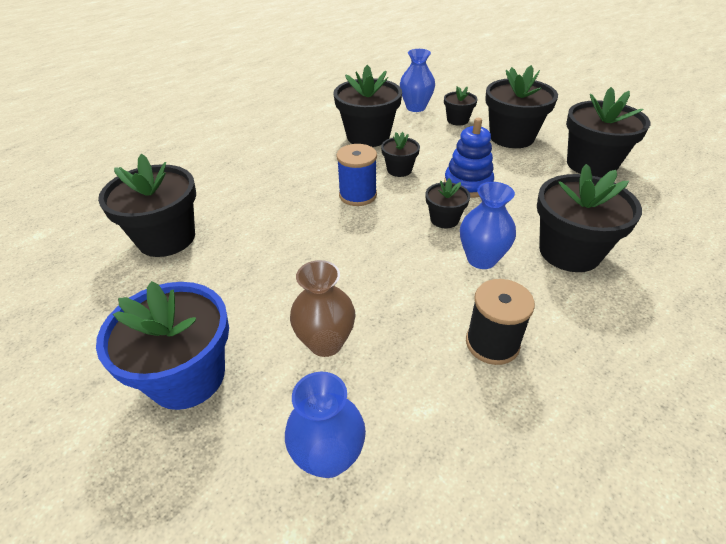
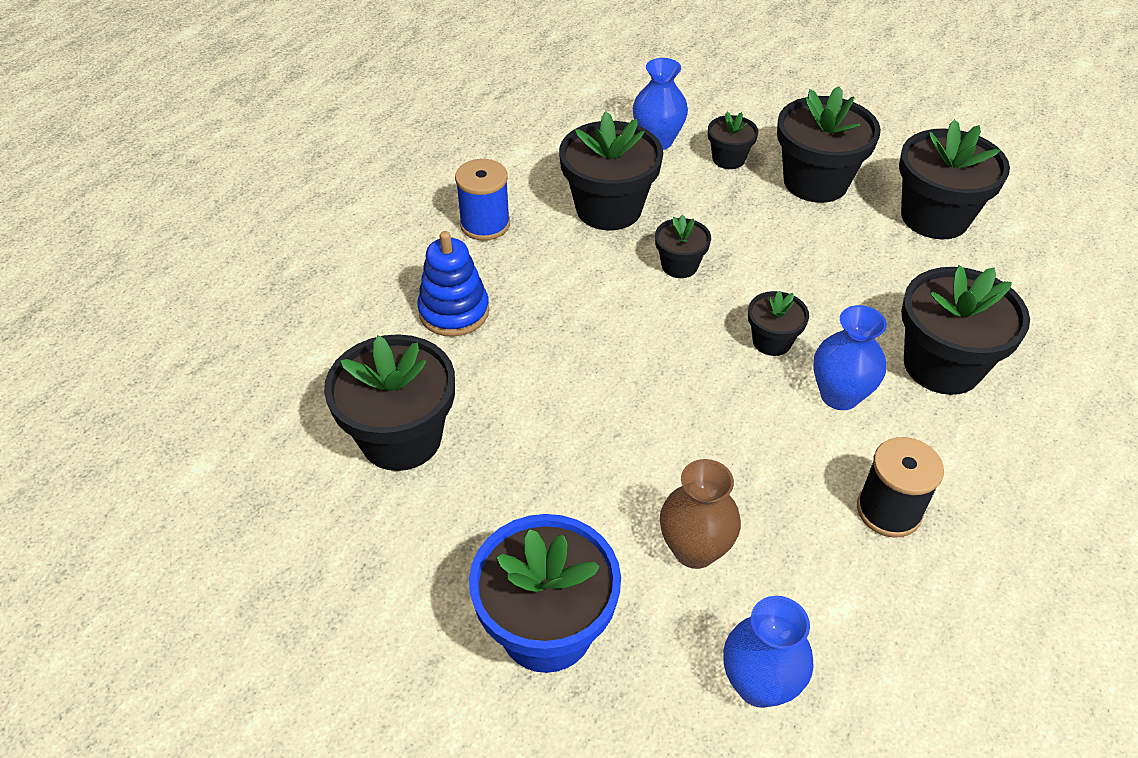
camera: 15 degrees left, 5 degrees up
blue spool [336,144,377,206] -> blue spool moved to [455,159,510,241]
blue stacking toy [444,118,494,198] -> blue stacking toy moved to [417,231,489,337]

